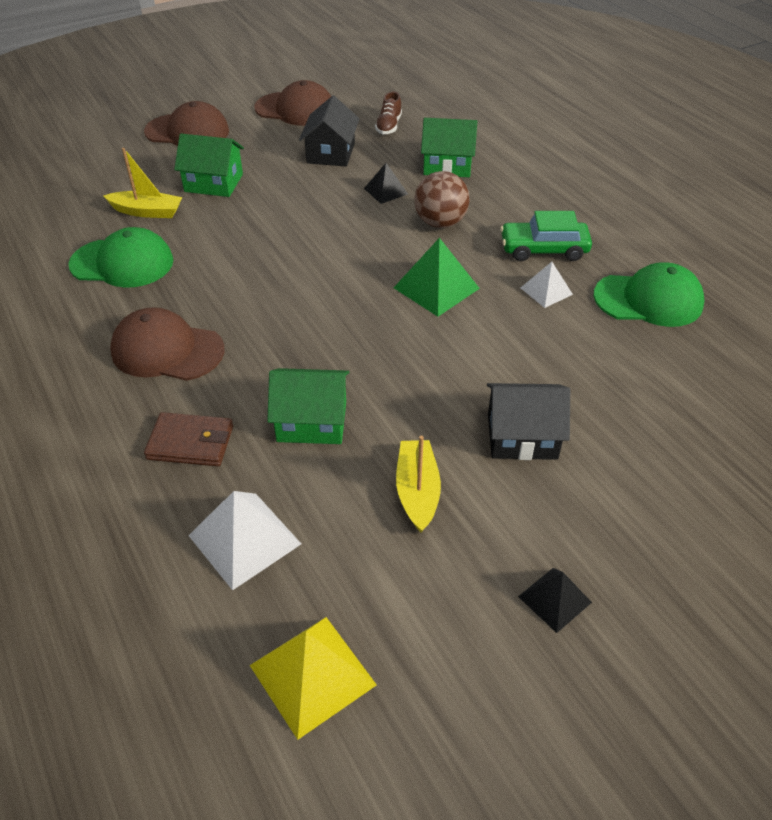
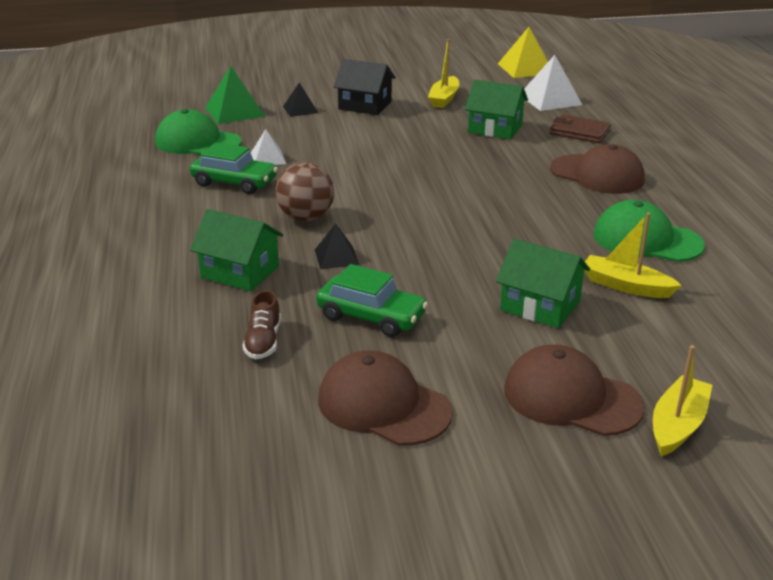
camera: 160 degrees left, 15 degrees down
black house [299,96,359,167] -> green car [316,264,428,337]
brown shoe [375,92,402,134] -> brown shoe turned 150 degrees clockwise [242,290,281,359]
green pyramid [394,238,480,317] -> green pyramid moved to [205,66,265,124]
black pyramid [518,568,592,633] -> black pyramid moved to [283,83,318,117]
none -> yellow boat [653,345,712,457]

